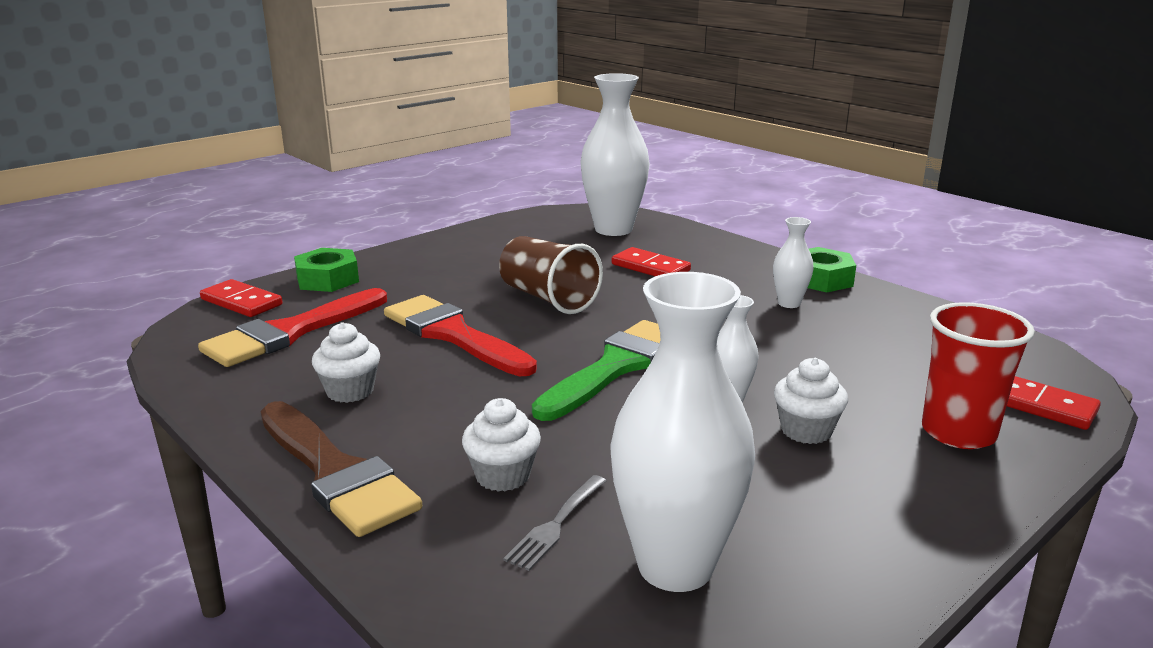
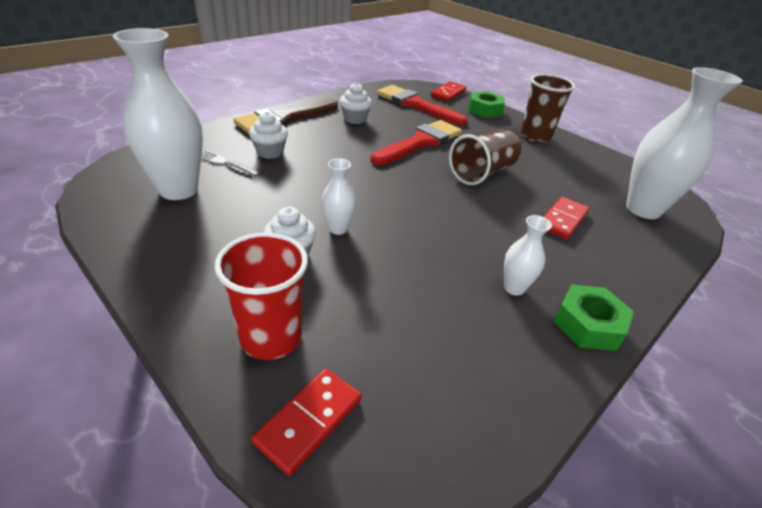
camera: 85 degrees right, 15 degrees up
green brush [532,320,660,421] -> none
none -> brown cup [520,74,575,142]

